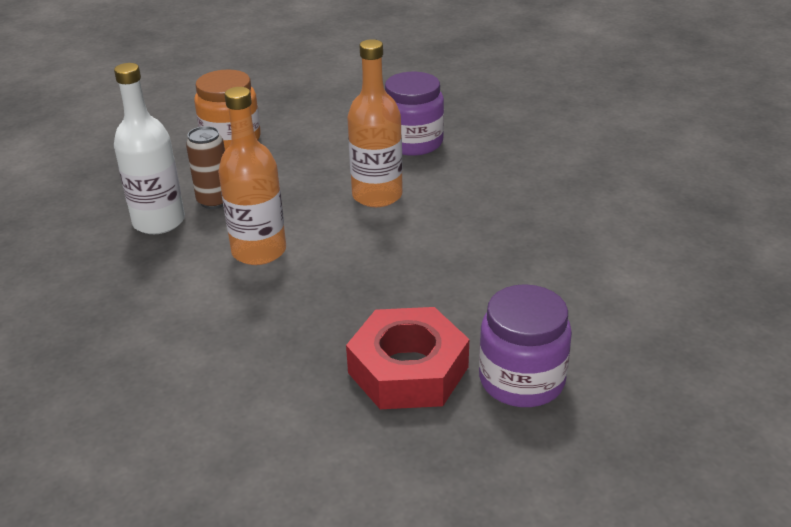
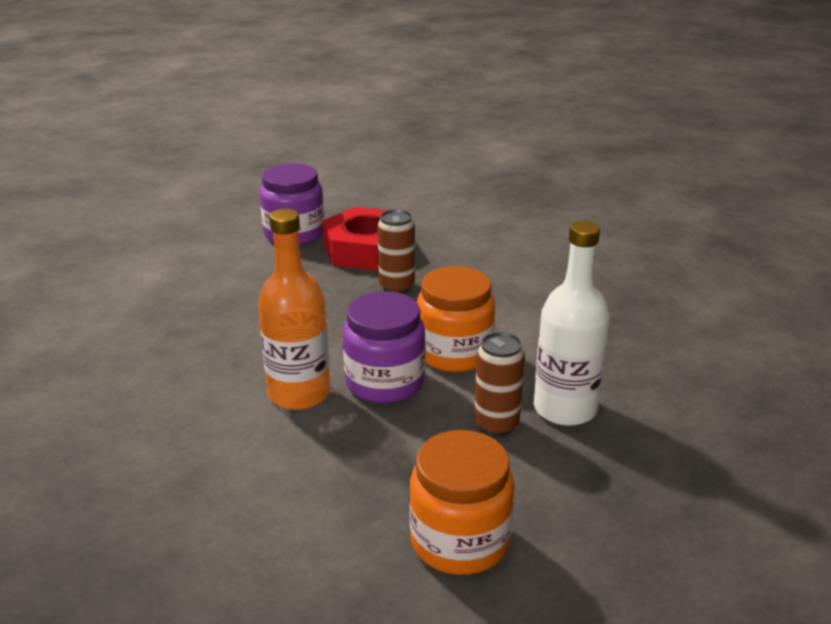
camera: 165 degrees left, 5 degrees down
orange bottle [218,87,286,265] -> orange jar [417,266,495,372]
purple jar [385,72,444,156] -> purple jar moved to [343,291,426,403]
none -> brown can [377,209,415,294]

